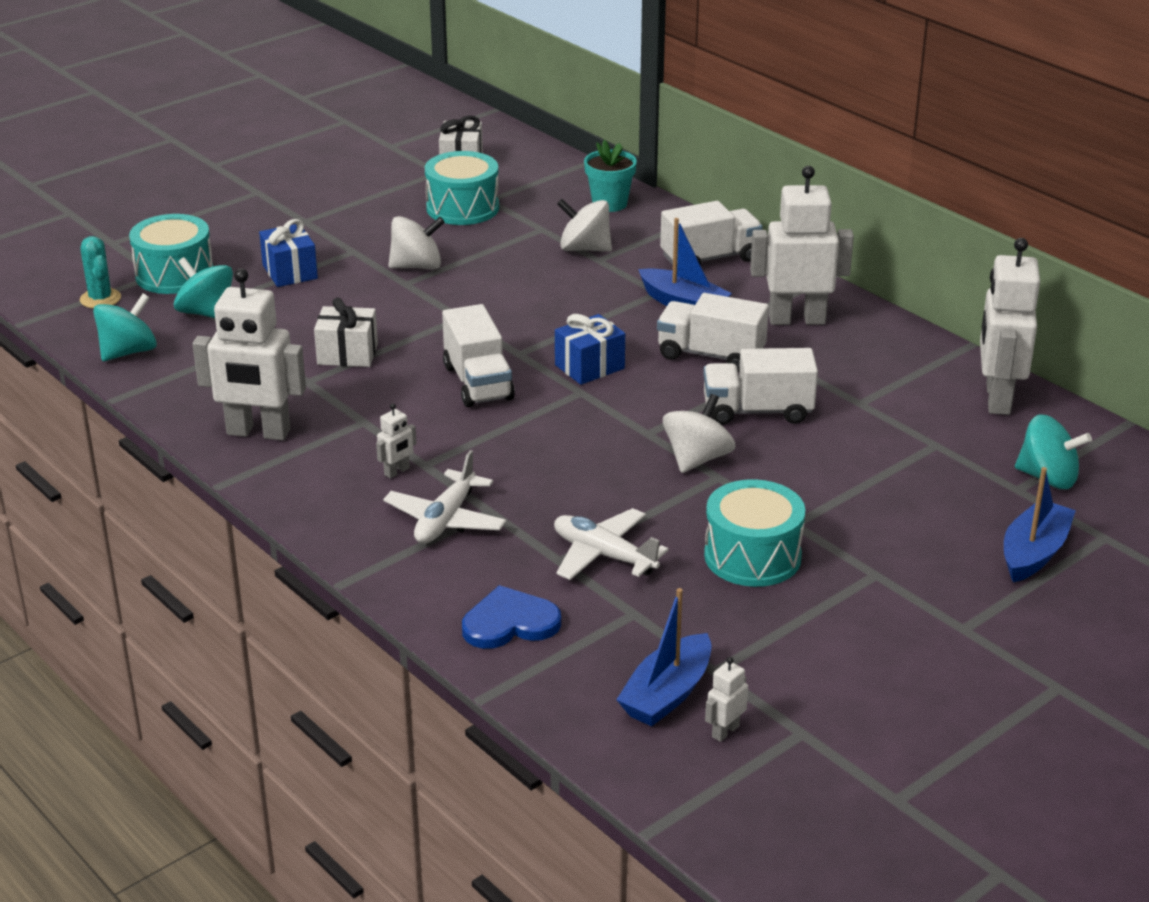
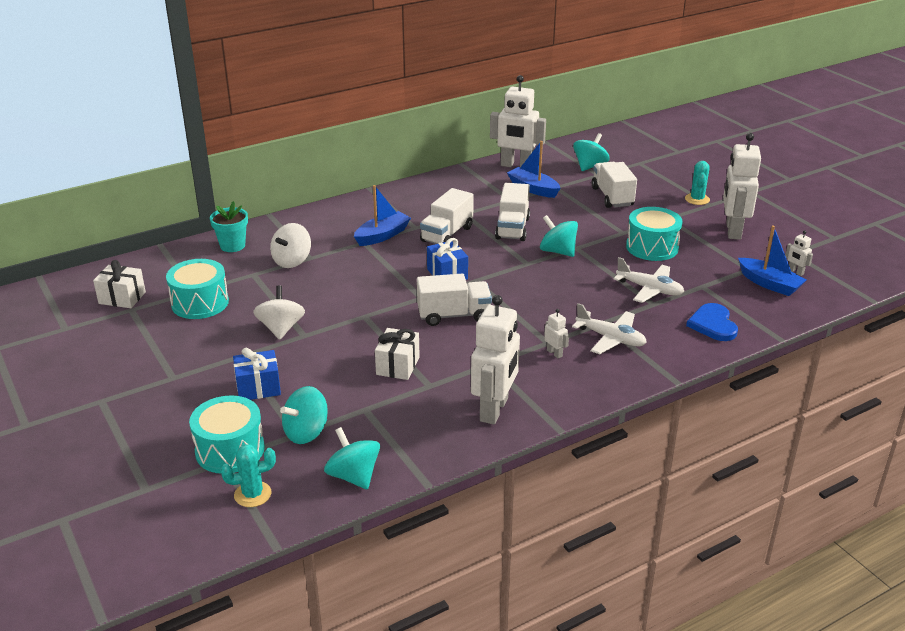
camera: 80 degrees left, 0 degrees up
white plane [554,508,669,580] -> white plane turned 105 degrees counterclockwise [614,257,684,303]
white truck [660,201,763,266] -> white truck moved to [592,162,637,208]
white spinning top [663,394,736,473] -> turquoise spinning top [540,215,578,257]
white robot [750,166,854,325] -> white robot moved to [723,133,761,240]
blue boat [1004,467,1076,582] -> blue boat moved to [507,141,560,198]
none -> turquoise cactus [685,161,710,205]

